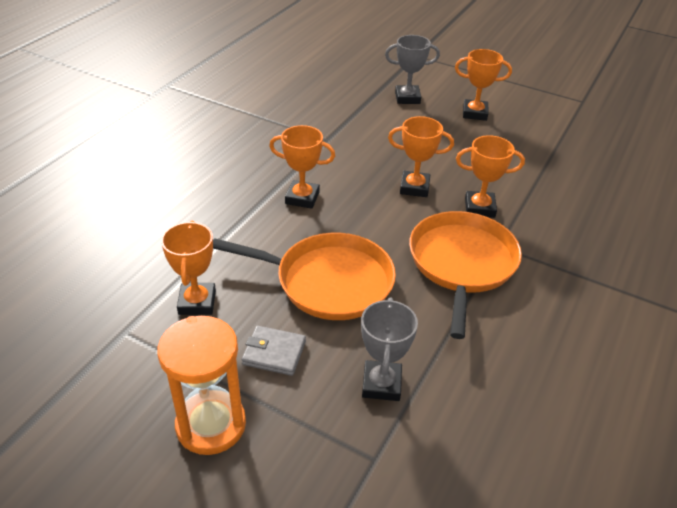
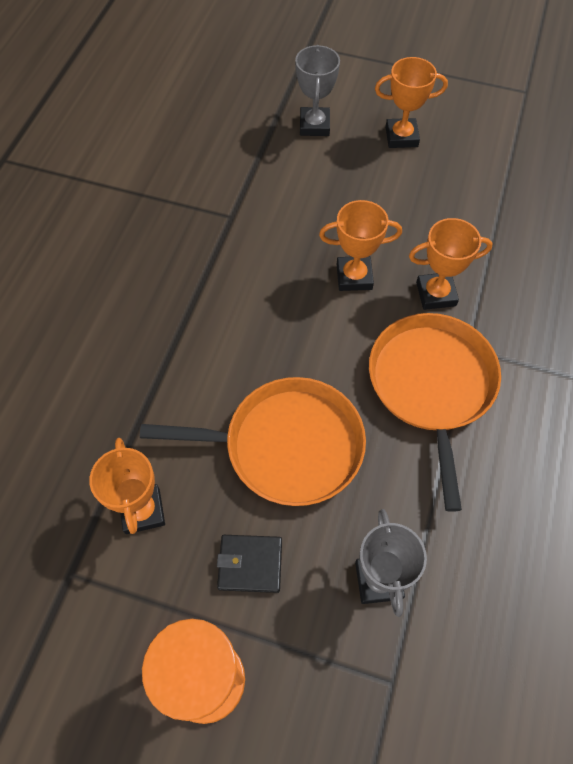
camera: 10 degrees left, 20 degrees up
grey wallet [241,325,306,376] -> black wallet [217,535,282,593]
orange trophy [269,125,335,209] -> none
grey trophy [385,35,440,104] -> grey trophy turned 75 degrees counterclockwise [295,45,340,136]

